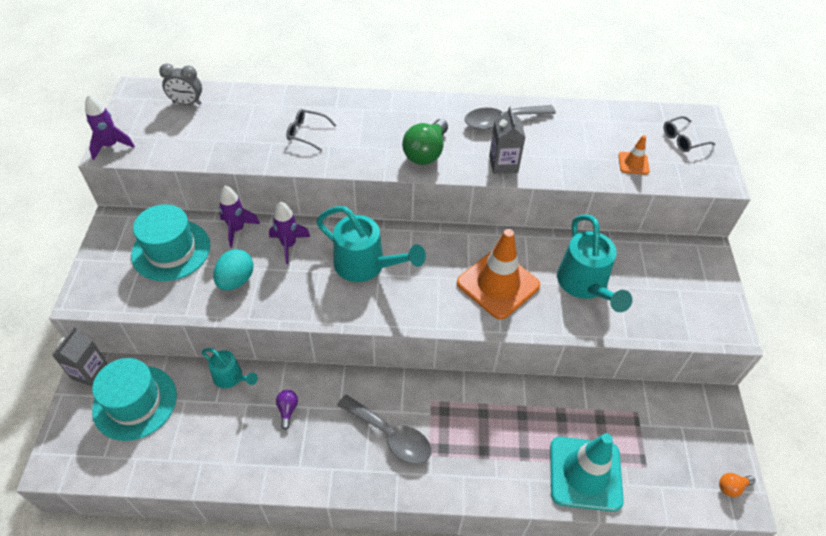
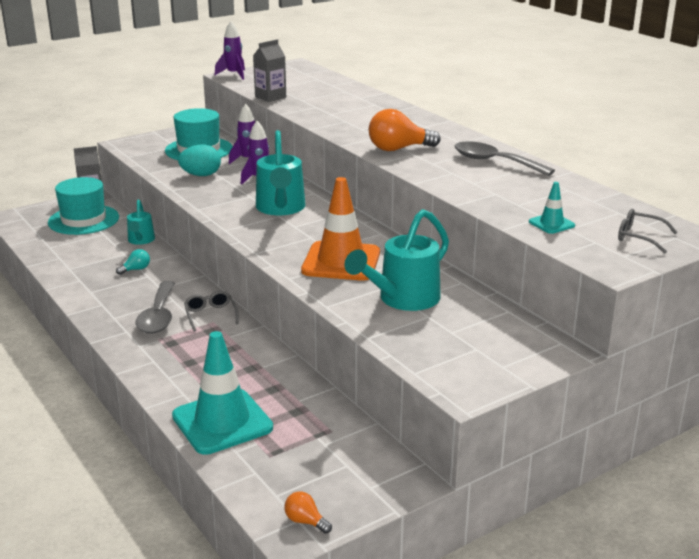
camera: 55 degrees right, 25 degrees down
grey clock [159,64,202,105] -> none
purple light bulb [276,390,298,430] -> turquoise light bulb [116,249,150,275]
grey glasses [286,109,337,151] -> grey glasses moved to [184,291,239,332]
green light bulb [402,119,448,165] -> orange light bulb [369,109,441,151]
grey carton [489,107,526,174] -> grey carton moved to [253,39,286,102]
orange traffic cone [618,135,650,175] -> turquoise traffic cone [529,182,575,234]

